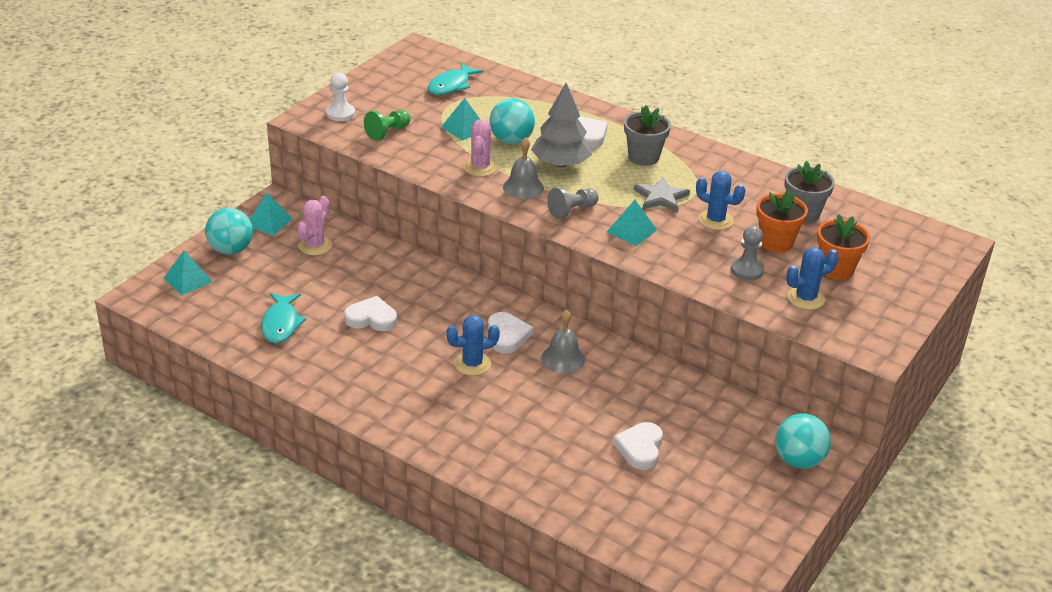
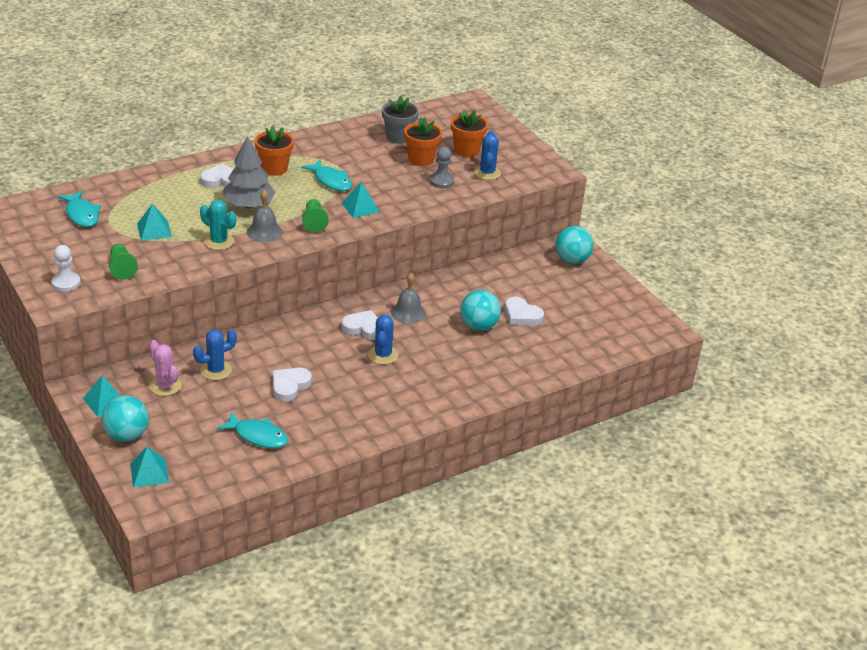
camera: 65 degrees left, 0 degrees up
pink cactus [464,119,497,177] -> turquoise cactus [200,200,236,250]
turquoise ball [490,98,535,144] -> turquoise ball moved to [460,290,501,331]
grey pawn [547,187,599,219] -> green pawn [302,199,329,232]
grey flower pot [624,105,671,166] -> orange flower pot [255,125,294,176]
grey star [633,177,690,213] -> turquoise fish [301,160,352,191]
blue cactus [696,171,745,230] -> blue cactus moved to [193,329,237,380]

